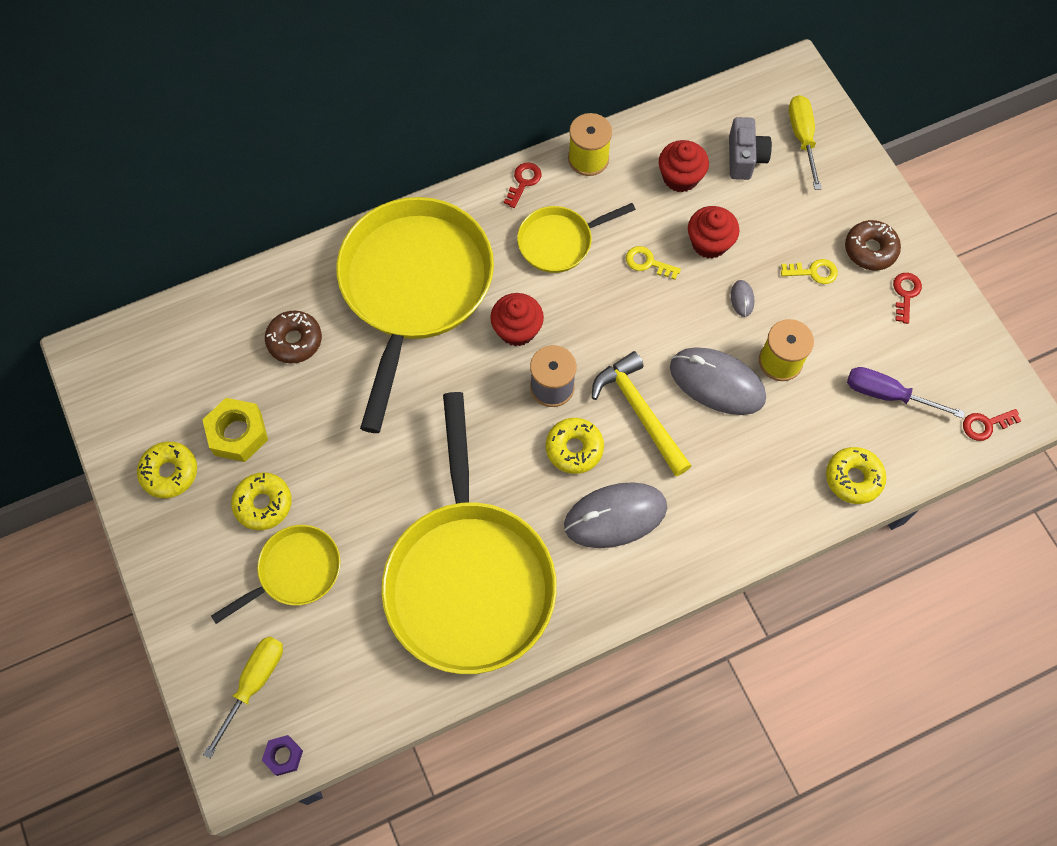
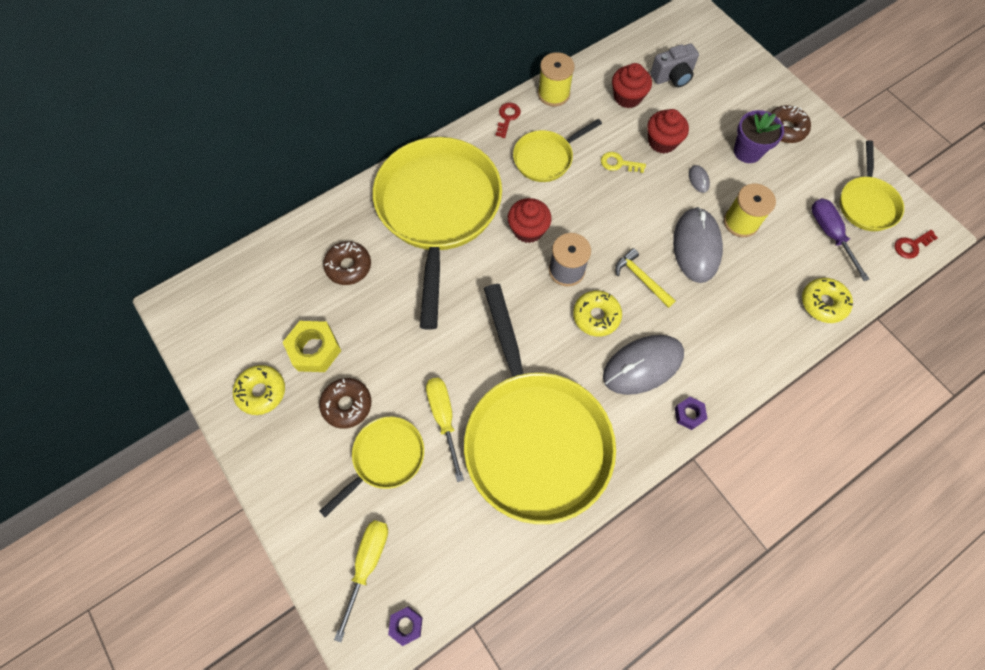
camera: 10 degrees left, 0 degrees up
yellow donut [231,472,292,530] -> brown donut [319,378,372,429]
yellow hammer [592,351,691,476] -> yellow hammer [615,248,676,308], size x0.64
grey mouse [670,347,766,415] -> grey mouse turned 75 degrees clockwise [673,207,723,283]
grey camera [729,117,772,180] -> grey camera turned 75 degrees clockwise [650,44,699,87]
yellow key [781,259,838,284] -> purple flower pot [734,110,784,163]
yellow screwdriver [789,95,822,190] -> yellow screwdriver moved to [426,378,464,482]
purple screwdriver [847,367,965,418] -> purple screwdriver turned 60 degrees clockwise [812,198,869,281]
red key [893,273,922,324] -> none
none -> purple nut [675,397,707,430]
none -> yellow pan [840,140,904,231]

